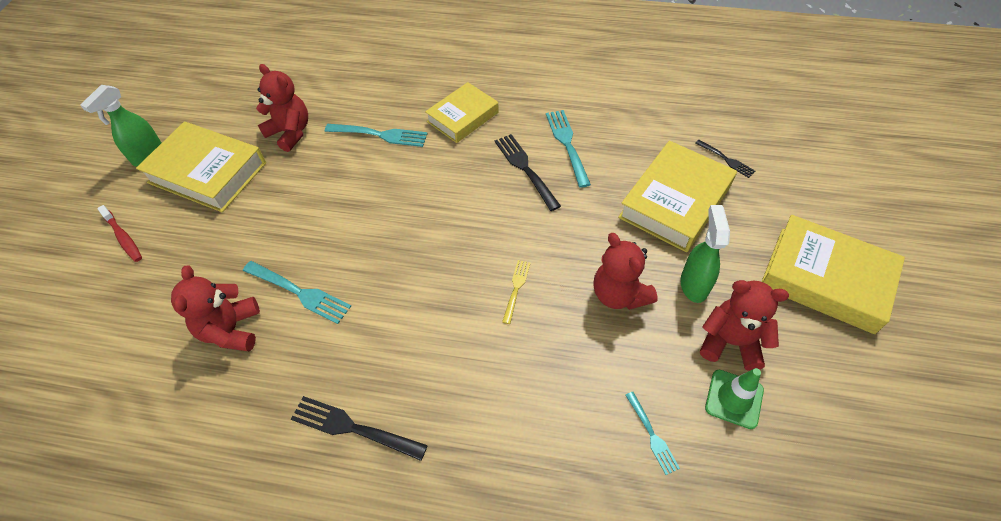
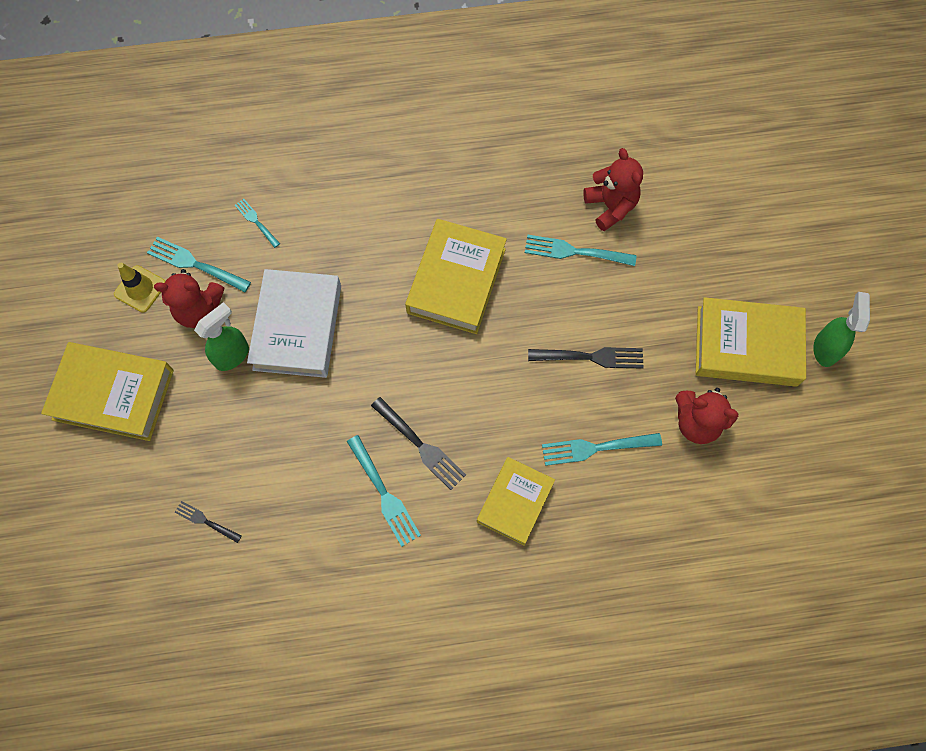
camera: 160 degrees right, 15 degrees up
red toothbrush [97,205,142,262] -> none
black fork [291,396,428,461] -> black fork moved to [528,347,644,369]
yellow fork [502,260,531,324] -> none
red teddy bear [593,233,658,310] -> white book [247,269,341,378]
yellow book [618,141,737,252] -> yellow book moved to [405,219,507,334]
green spray bottle [680,205,730,303] -> green spray bottle turned 120 degrees counterclockwise [194,302,249,371]
green traffic cone [705,368,764,429] -> turquoise fork [147,237,251,292]
none -> yellow traffic cone [114,263,165,313]

